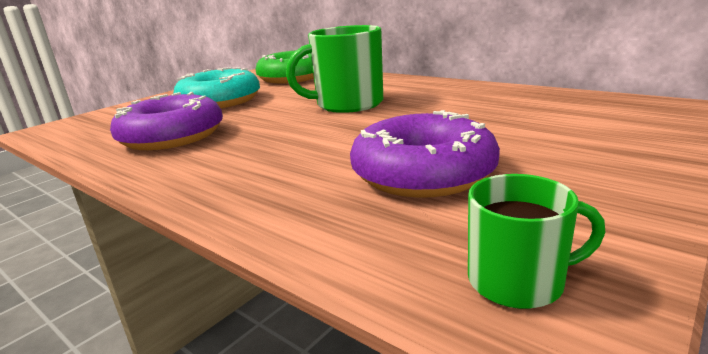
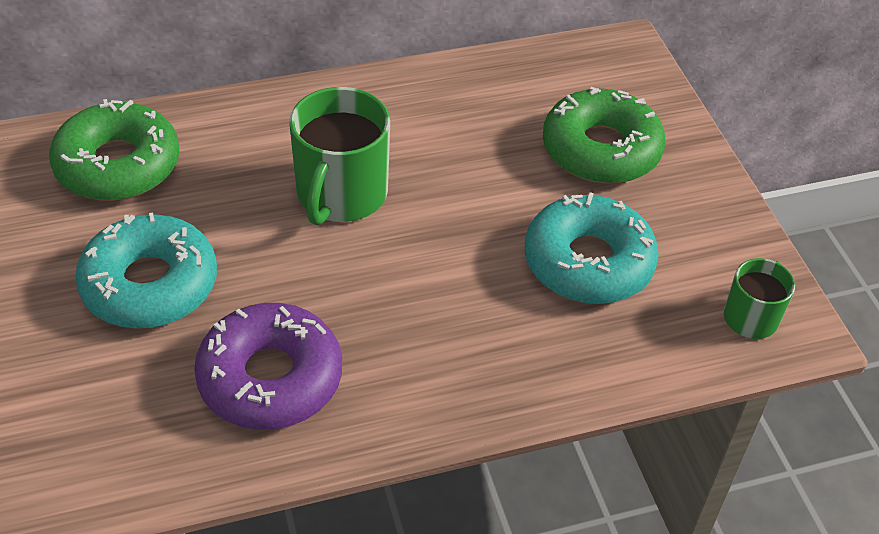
camera: 60 degrees left, 25 degrees up
purple donut [350,110,500,198] -> turquoise donut [525,192,659,304]
none -> green donut [543,87,665,184]

